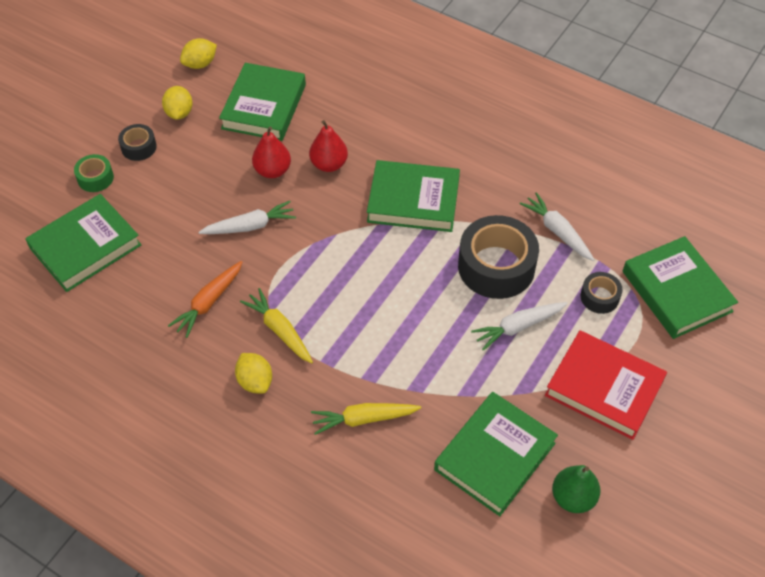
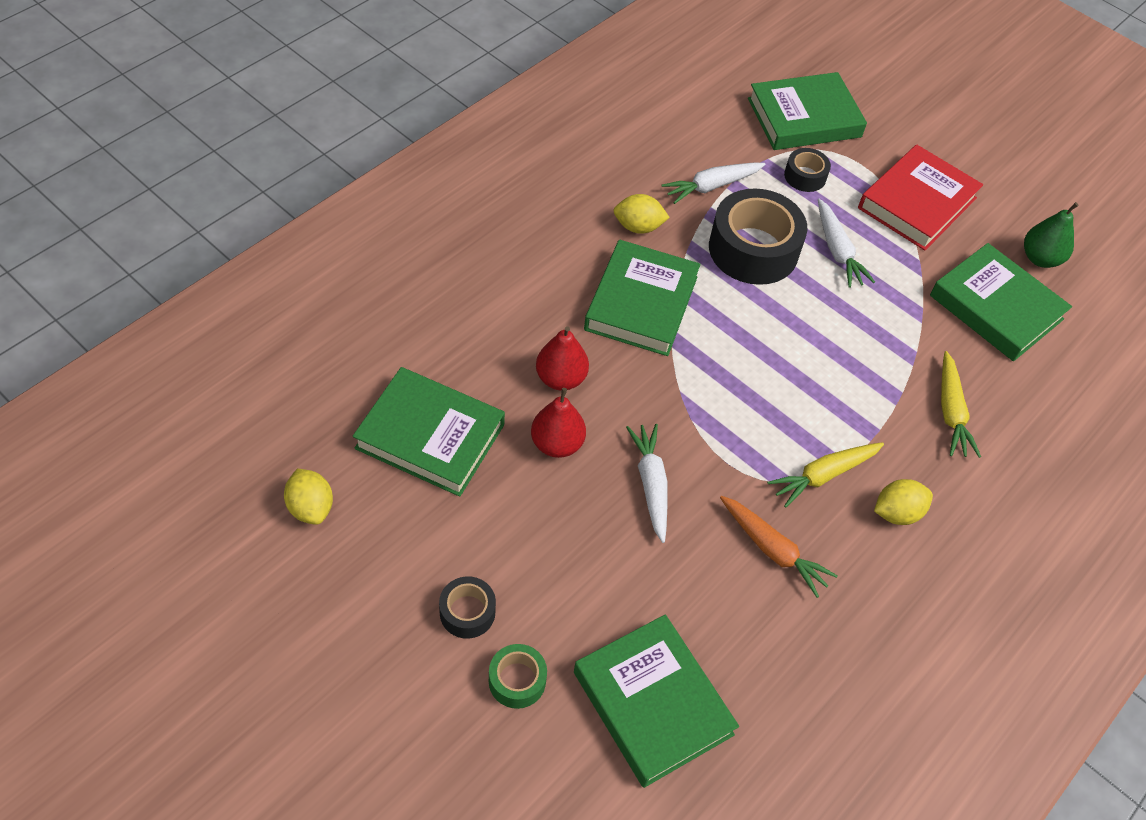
camera: 85 degrees left, 0 degrees up
yellow lemon [162,86,193,120] -> yellow lemon moved to [613,194,670,234]

